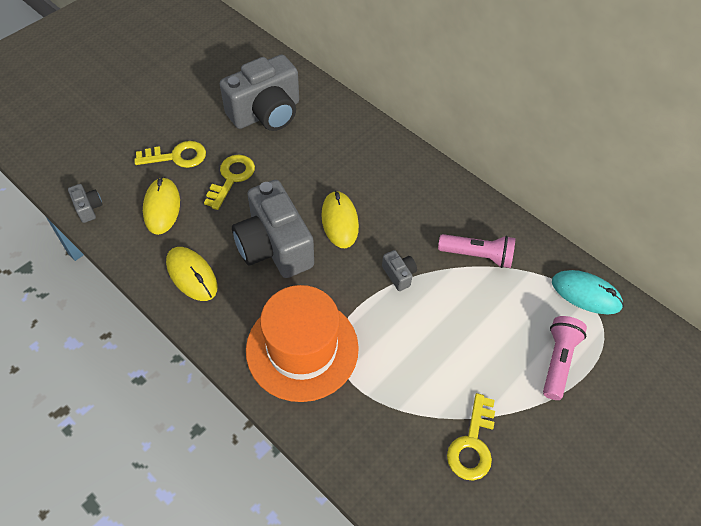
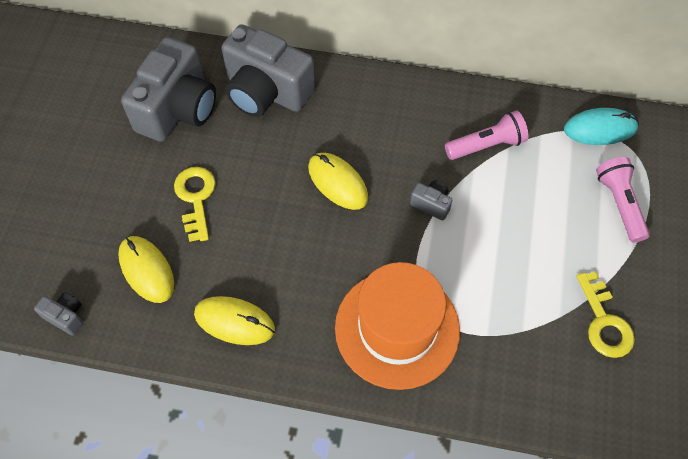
camera: 30 degrees left, 5 degrees up
yellow key [134,141,206,168] -> none
grey camera [232,180,314,278] -> grey camera moved to [222,24,315,117]

